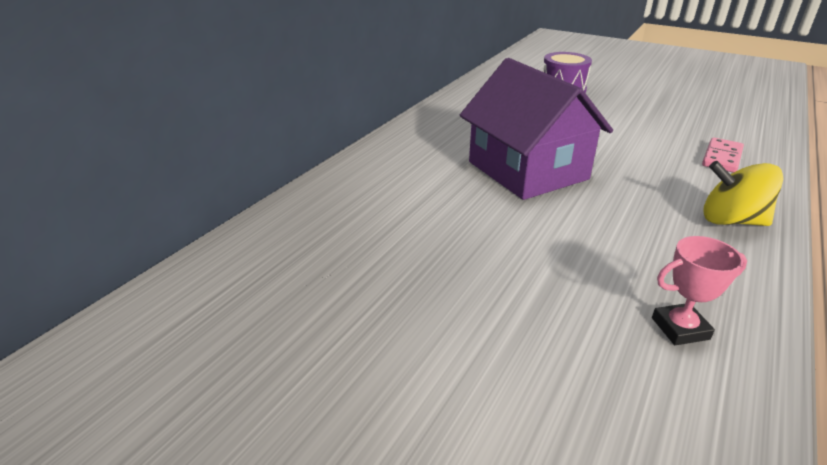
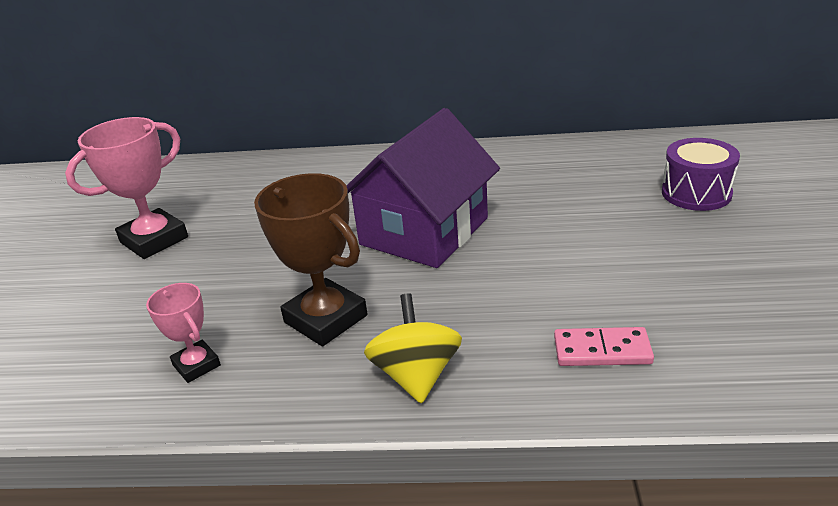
camera: 65 degrees right, 0 degrees up
none -> pink trophy [65,117,188,259]
none -> brown trophy [254,173,367,346]

